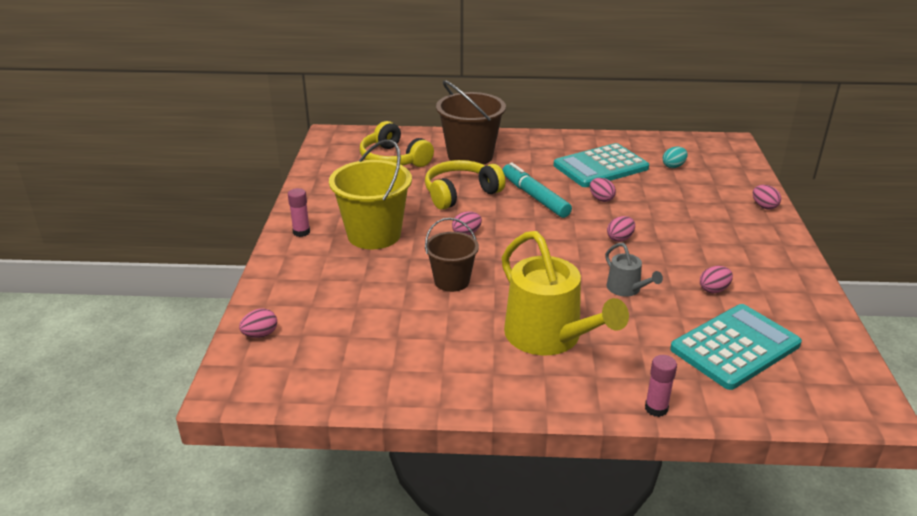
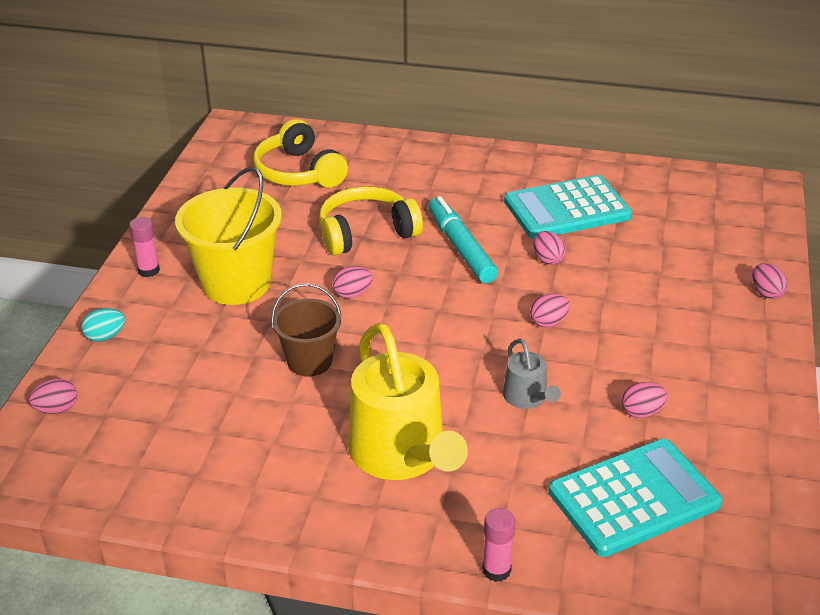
camera: 10 degrees right, 5 degrees up
brown bucket [436,80,506,165] -> none
turquoise egg [663,147,688,168] -> turquoise egg moved to [81,308,125,342]

